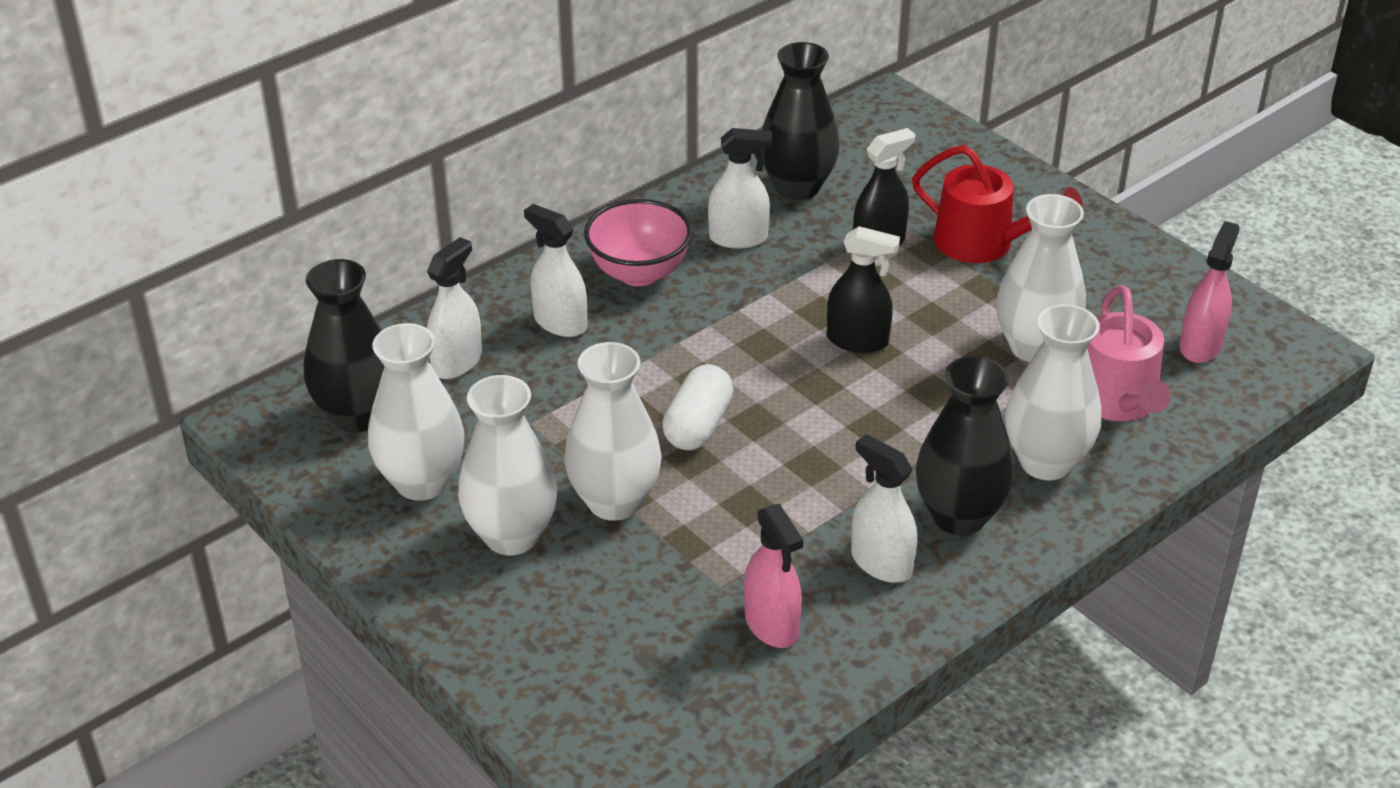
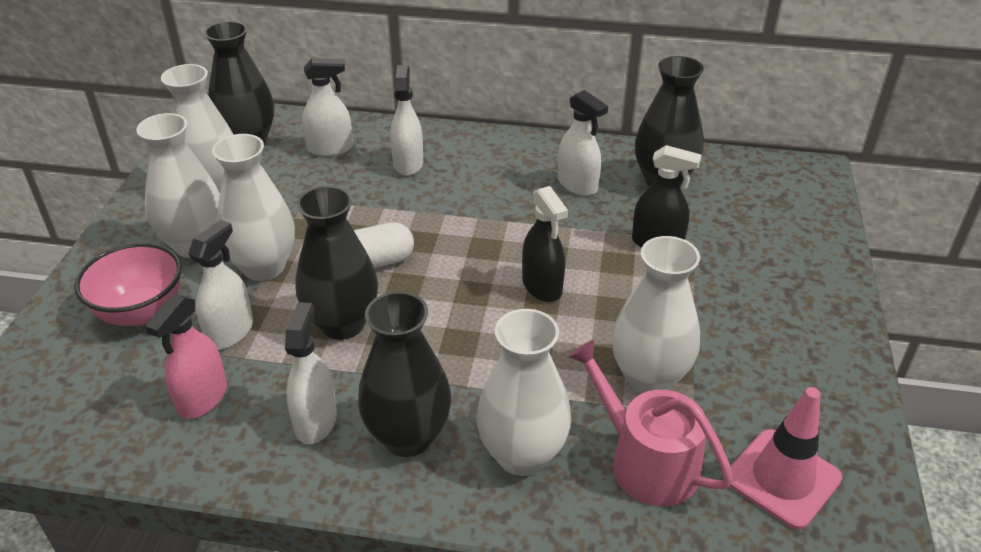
camera: 50 degrees right, 0 degrees up
pink bowl [584,199,692,286] -> pink bowl moved to [74,243,182,326]
red watering can [912,145,1083,263] -> none
pink watering can [1087,285,1171,421] -> pink watering can turned 90 degrees clockwise [568,340,734,506]
pink spray bottle [1180,221,1240,363] -> pink traffic cone [729,387,842,530]
none -> white spray bottle [188,220,253,350]
none -> black vase [295,186,378,340]

